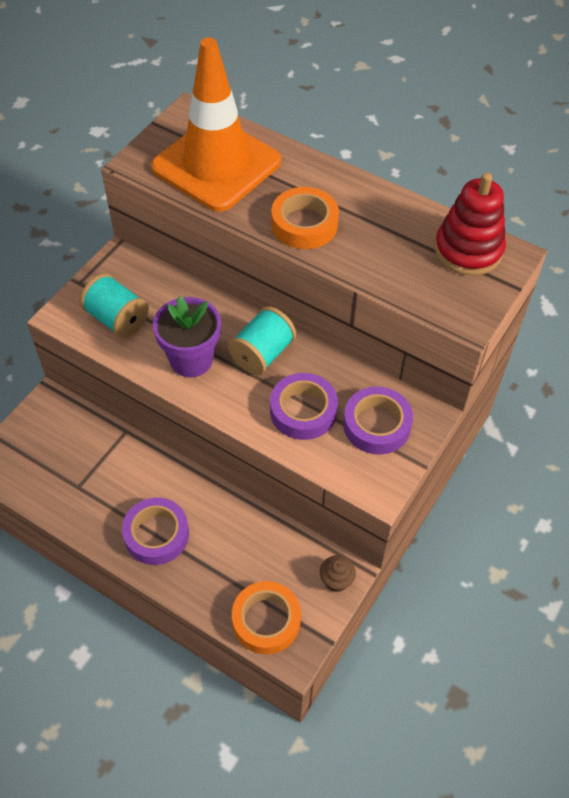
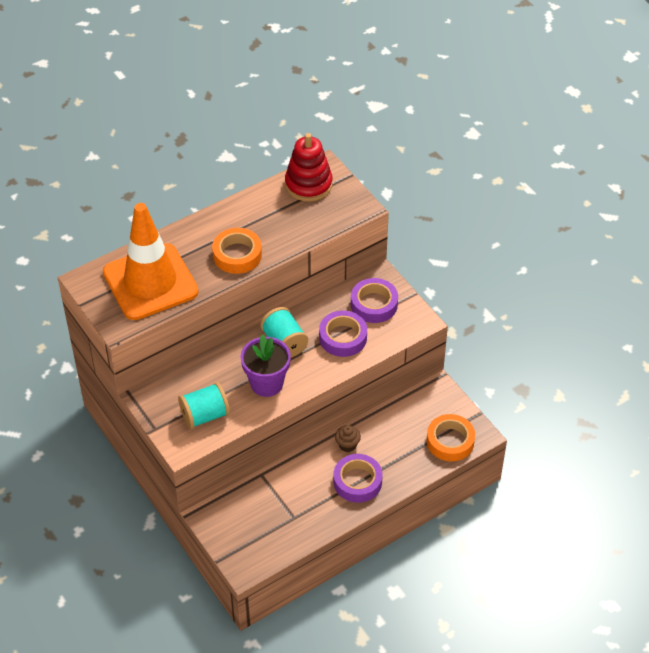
camera: 65 degrees left, 5 degrees down
brown cupcake [320,555,356,592] -> brown cupcake moved to [335,425,361,452]

